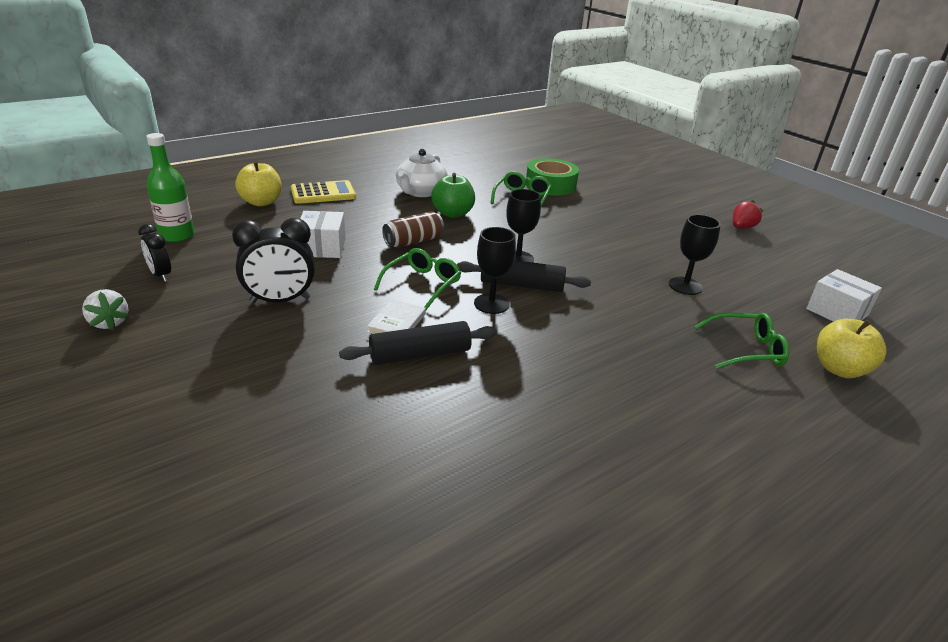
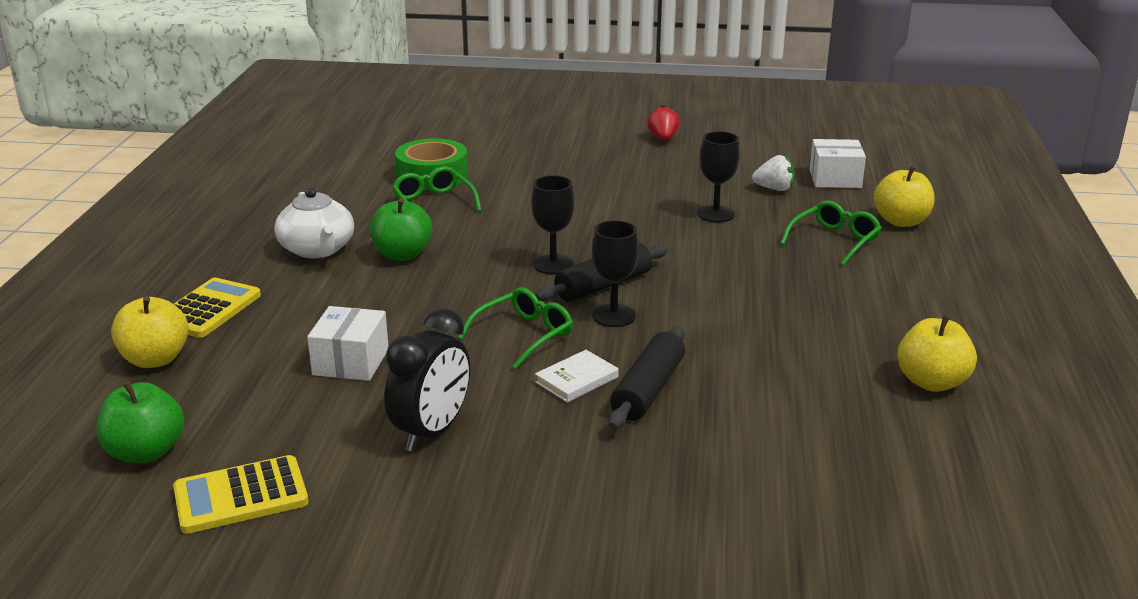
camera: 45 degrees left, 5 degrees down
white strawberry [82,289,129,330] -> white strawberry moved to [752,155,795,191]
black clock [138,224,171,282] -> yellow calculator [173,455,308,534]
green bottle [146,133,195,242] -> green apple [97,381,184,463]
white box [300,211,346,258] -> white box turned 60 degrees clockwise [307,306,389,381]
white book [367,299,426,334] -> white book turned 75 degrees clockwise [535,350,619,403]
green glasses [374,248,461,310] -> green glasses turned 60 degrees clockwise [458,287,573,369]
brown can [382,211,444,248] -> none
none -> yellow apple [897,315,977,392]

